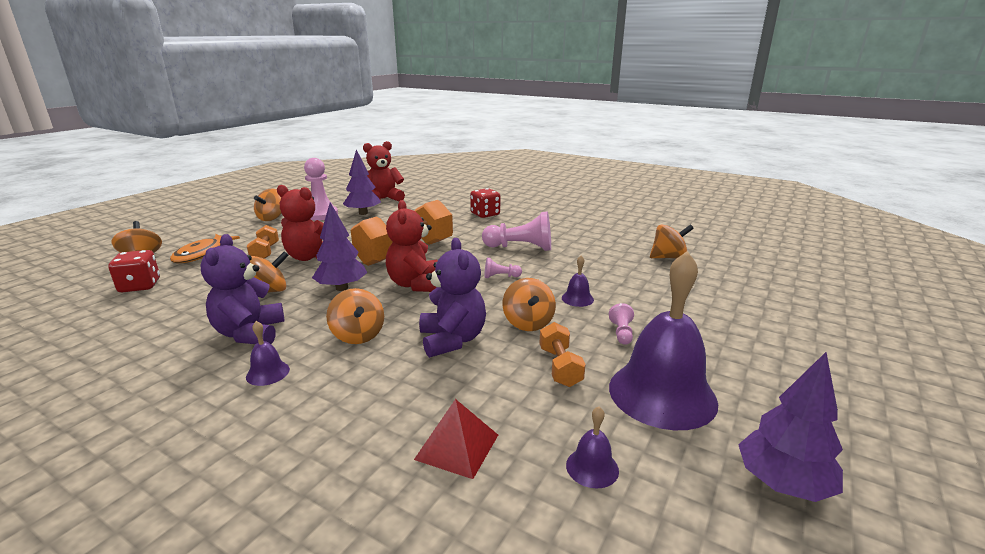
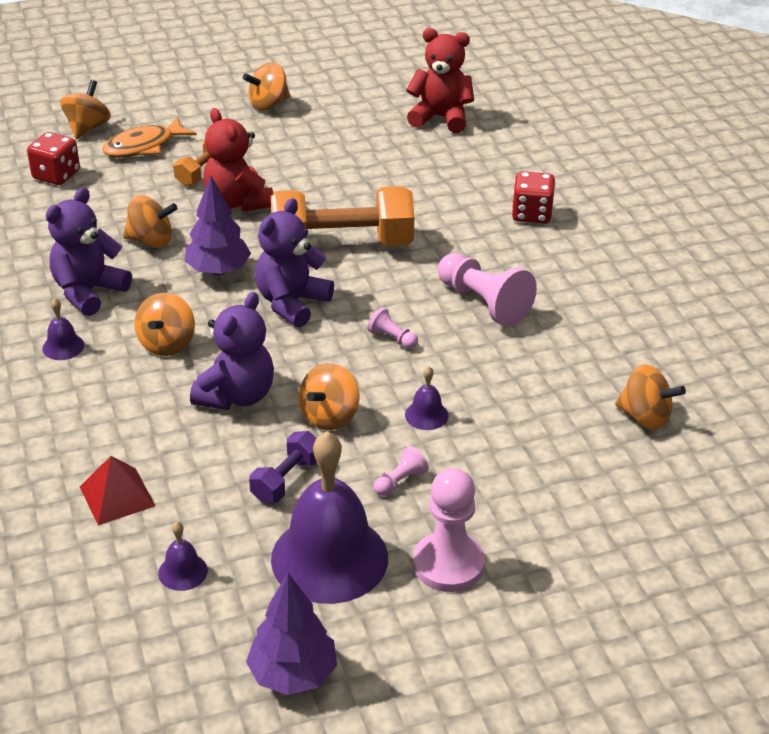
camera: 40 degrees right, 15 degrees up
pink pawn [304,158,338,220] -> pink pawn moved to [413,468,485,592]
purple tree [343,150,381,215] -> none
red teddy bear [386,200,438,292] -> purple teddy bear [255,198,334,327]
orange dumbbell [539,322,586,387] -> purple dumbbell [249,431,317,503]

